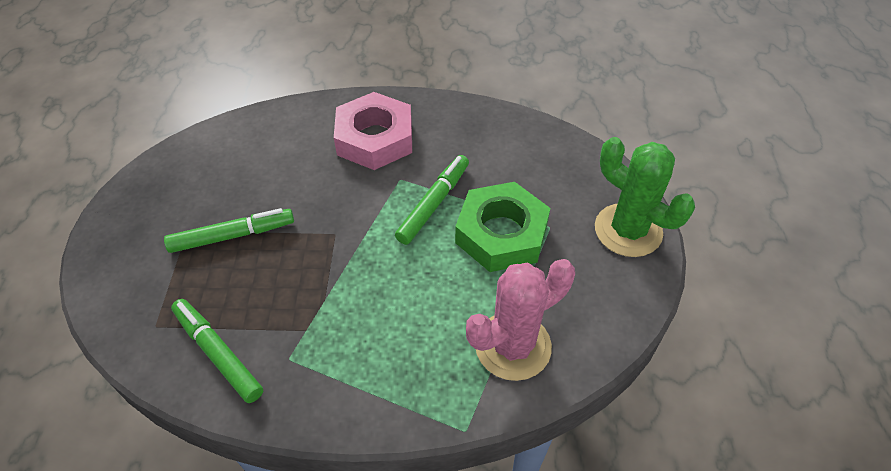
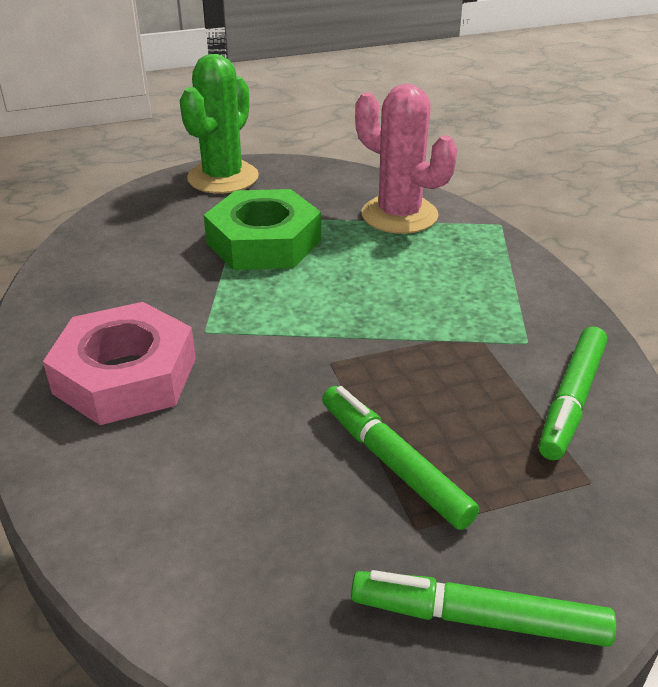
camera: 110 degrees left, 15 degrees down
green marker [395,155,469,245] -> green marker moved to [351,570,617,647]

